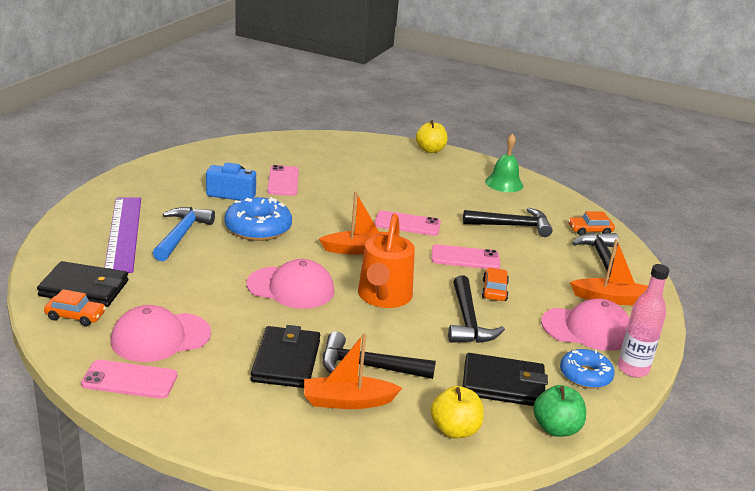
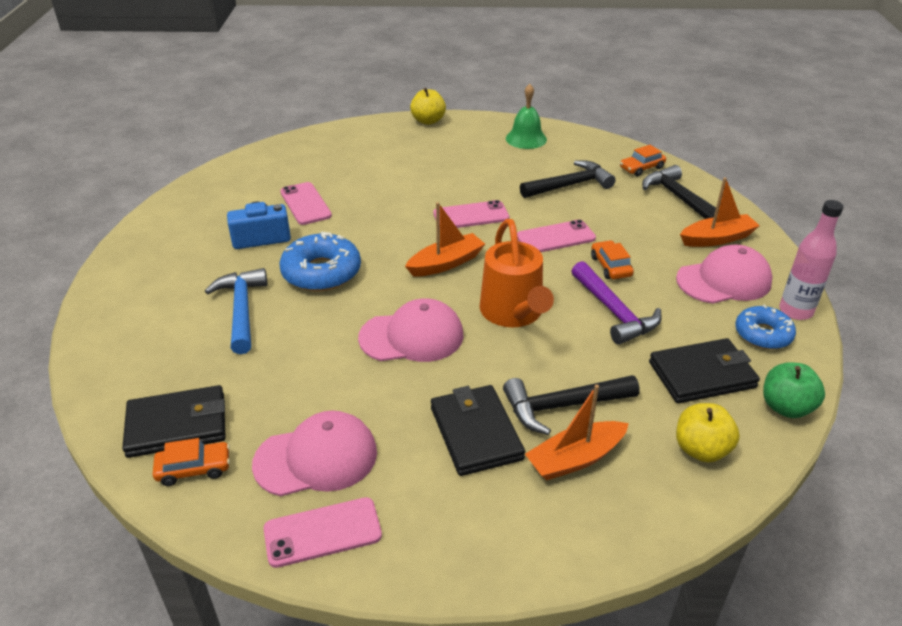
camera: 20 degrees left, 10 degrees up
purple ruler [105,197,141,273] -> none
pink cap [111,305,211,362] -> pink cap turned 150 degrees counterclockwise [252,411,377,496]
black hammer [448,275,505,343] -> purple hammer [571,261,662,345]

